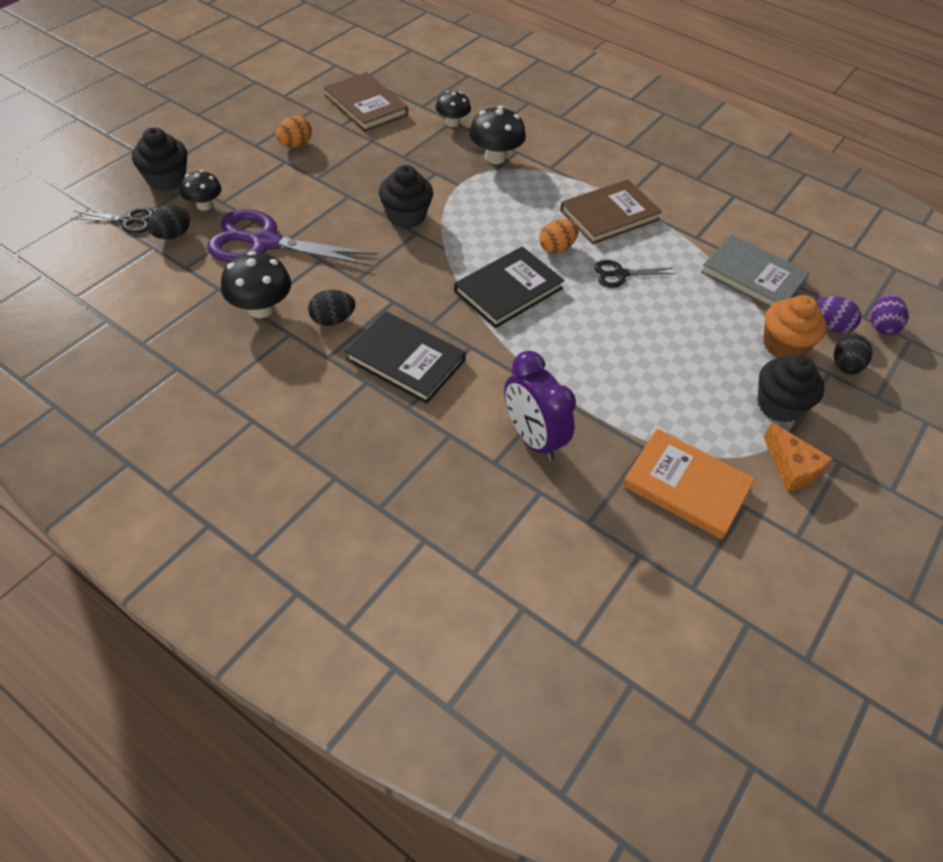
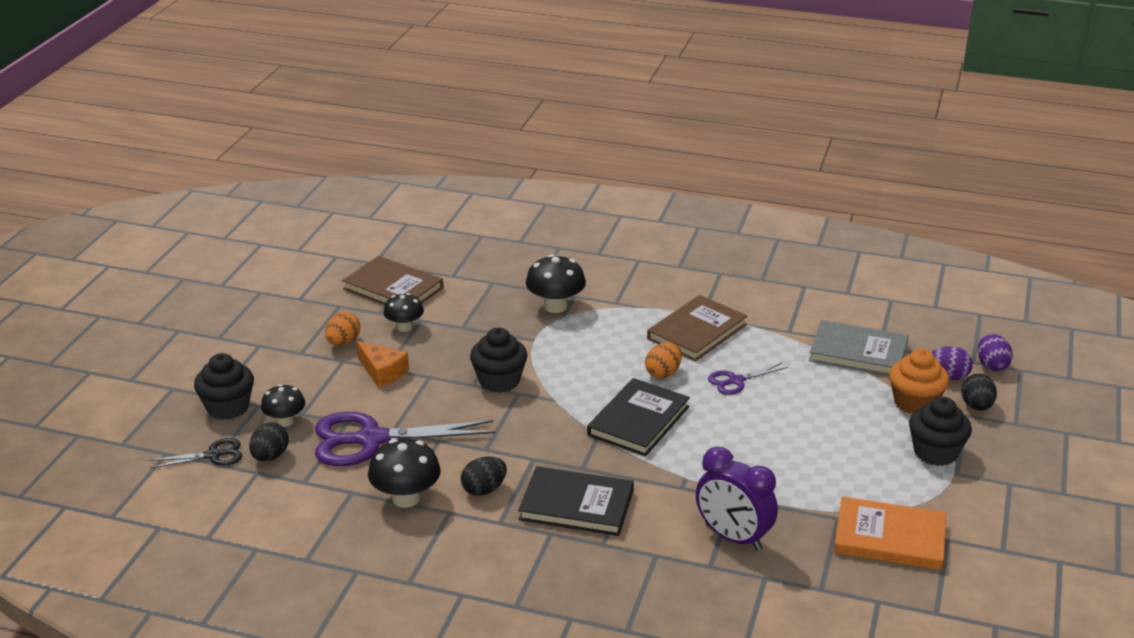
camera: 15 degrees left, 20 degrees down
black mushroom [436,91,471,127] -> black mushroom moved to [384,293,424,332]
black scissors [594,260,676,288] -> purple scissors [708,363,788,395]
orange cheese [763,422,833,491] -> orange cheese moved to [356,341,409,388]

